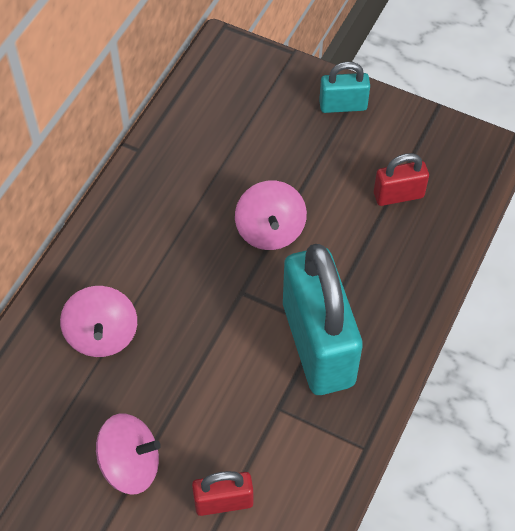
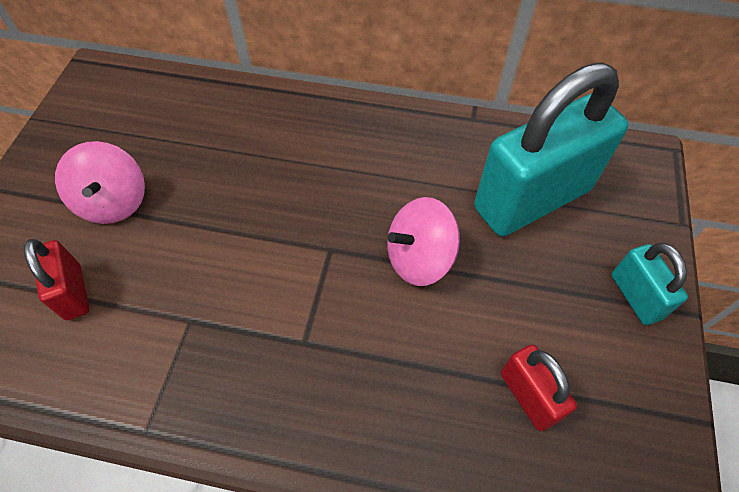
camera: 75 degrees right, 0 degrees up
pink spinning top [60,286,137,357] -> none
turquoise padlock [283,244,363,395] -> turquoise padlock moved to [474,63,628,236]

